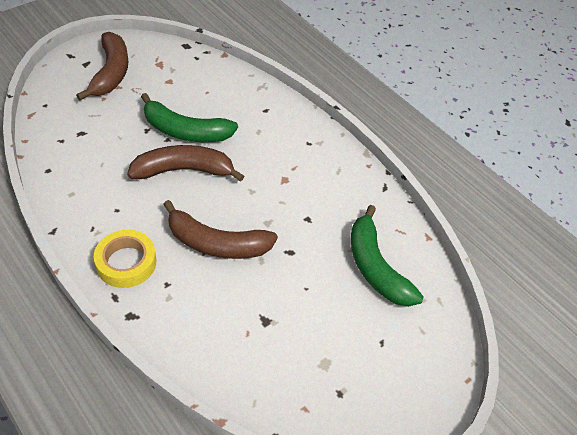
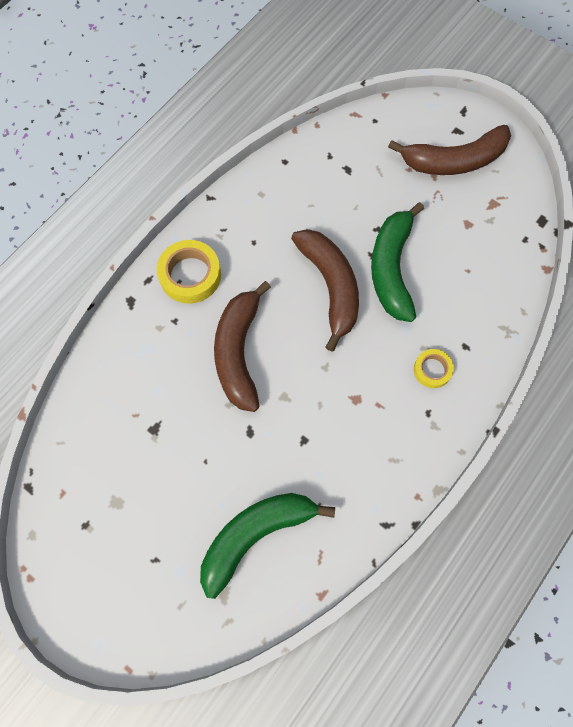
camera: 80 degrees right, 20 degrees up
none -> yellow tape [414,349,454,388]

